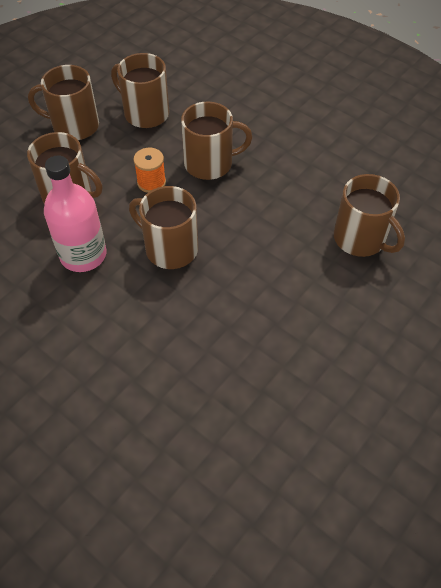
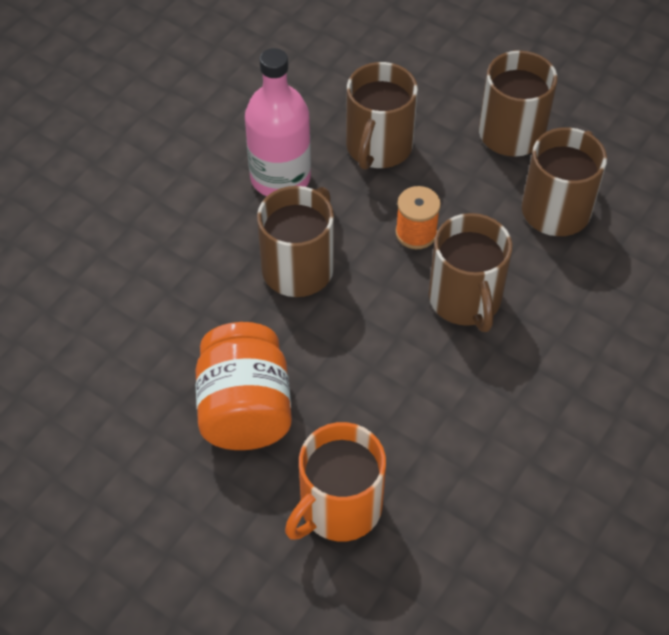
camera: 85 degrees right, 0 degrees up
brown mug [334,174,405,257] -> orange mug [285,422,386,541]
none -> orange jar [195,322,292,450]

